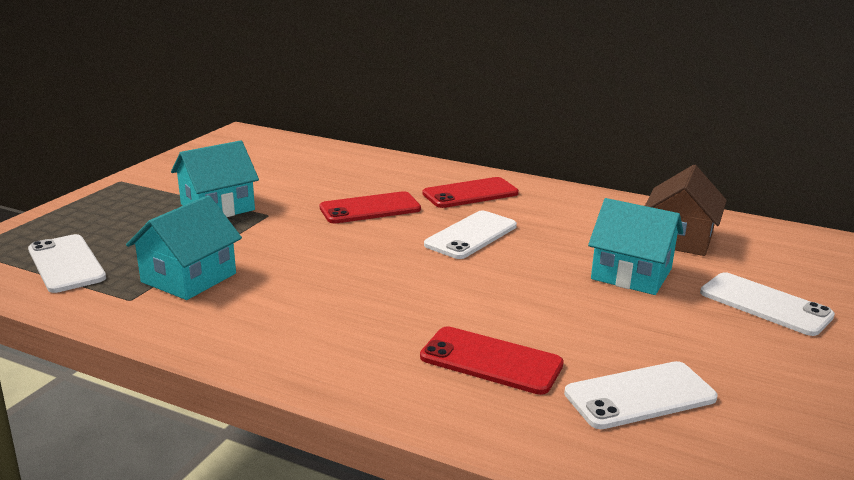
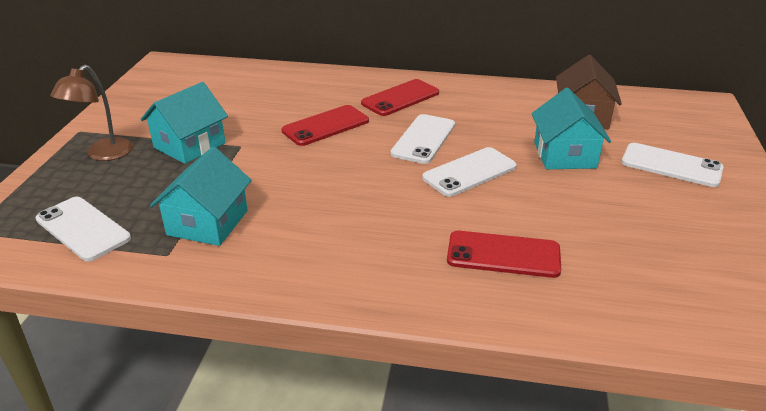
camera: 15 degrees left, 10 degrees up
white phone [564,361,718,429] -> white phone moved to [422,147,517,197]
turquoise house [588,198,684,295] -> turquoise house turned 75 degrees clockwise [531,88,611,169]
none -> brown lamp [50,65,133,161]

